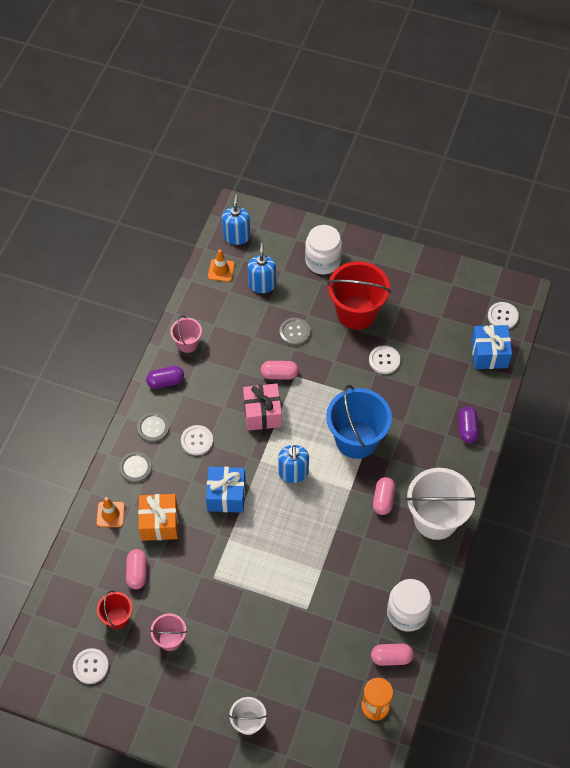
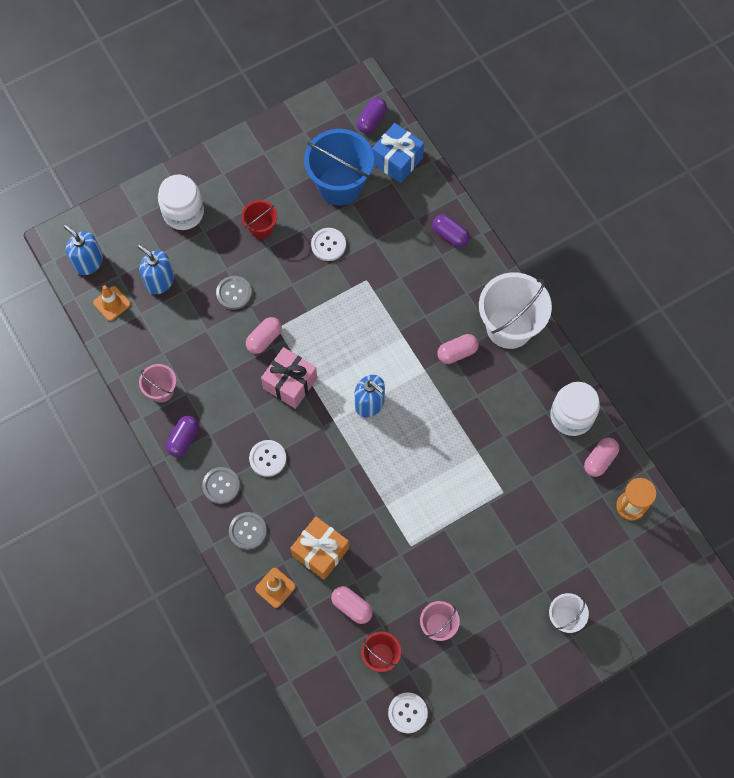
camera: 50 degrees left, 10 degrees up
blue gift [206,466,246,513] -> none
blue bucket [326,385,392,459] -> blue bucket moved to [304,129,374,206]
red bucket [327,261,391,330] -> red bucket [242,200,277,239], size x0.51
pink capsule [373,477,395,515] -> pink capsule turned 75 degrees counterclockwise [437,334,479,364]
white button [488,302,519,329] -> purple capsule [357,98,387,134]

